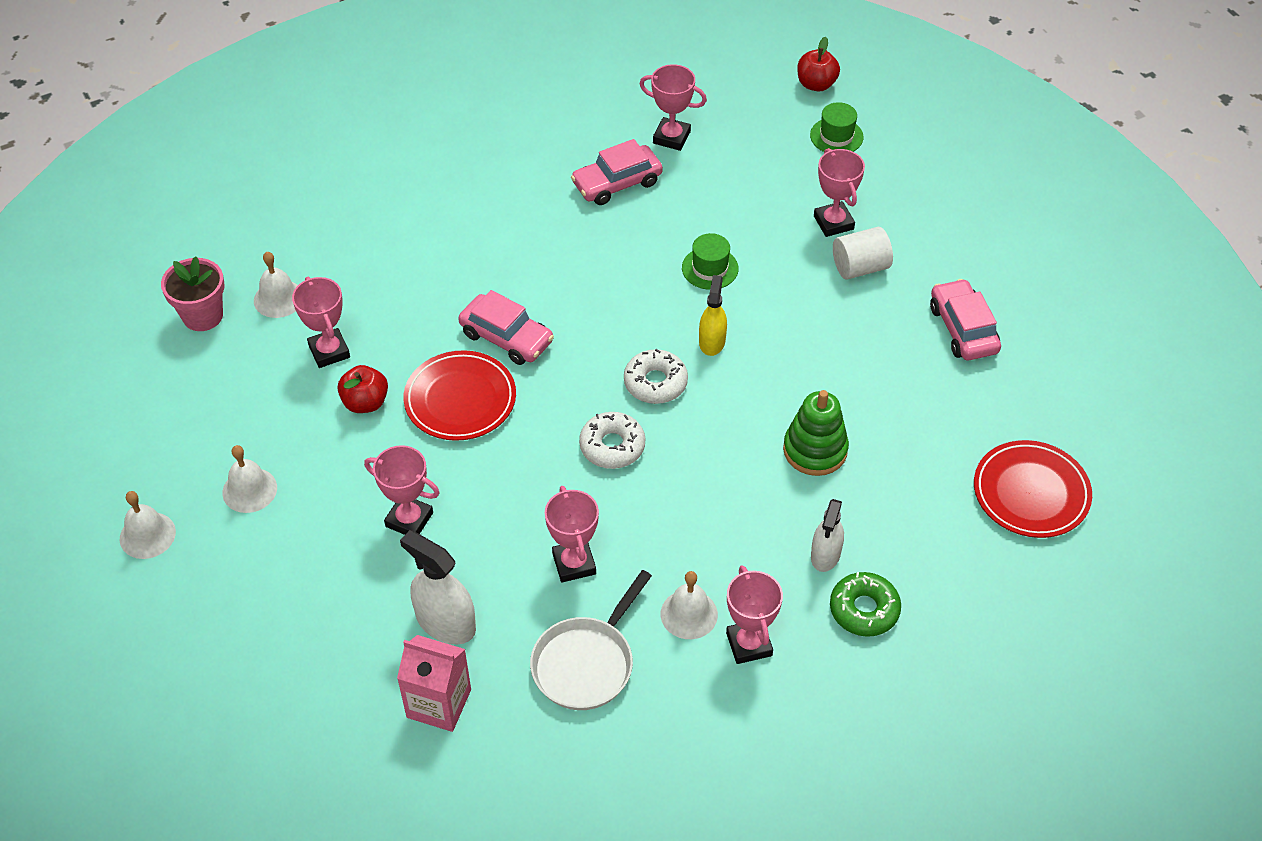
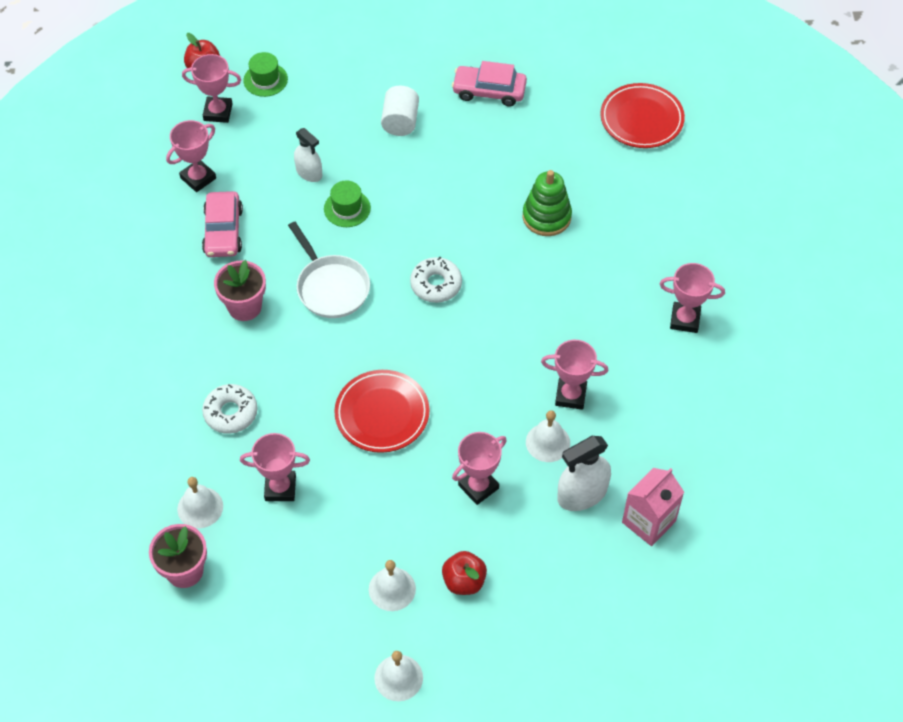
camera: 65 degrees left, 5 degrees up
red apple [338,365,388,413] -> red apple moved to [442,551,487,595]
pink car [458,290,554,365] -> none
white pan [530,570,652,710] -> white pan moved to [288,222,370,318]
white donut [579,412,645,469] -> white donut moved to [202,384,258,434]
white bell [661,571,718,639] -> white bell moved to [526,410,570,462]
yellow spray bottle [699,275,727,356] -> none
white spray bottle [811,499,844,572] -> white spray bottle moved to [294,128,322,182]
pink trophy [814,148,865,237] -> pink trophy moved to [182,54,241,123]
green donut [830,572,901,637] -> none
none -> pink flower pot [214,260,266,321]

